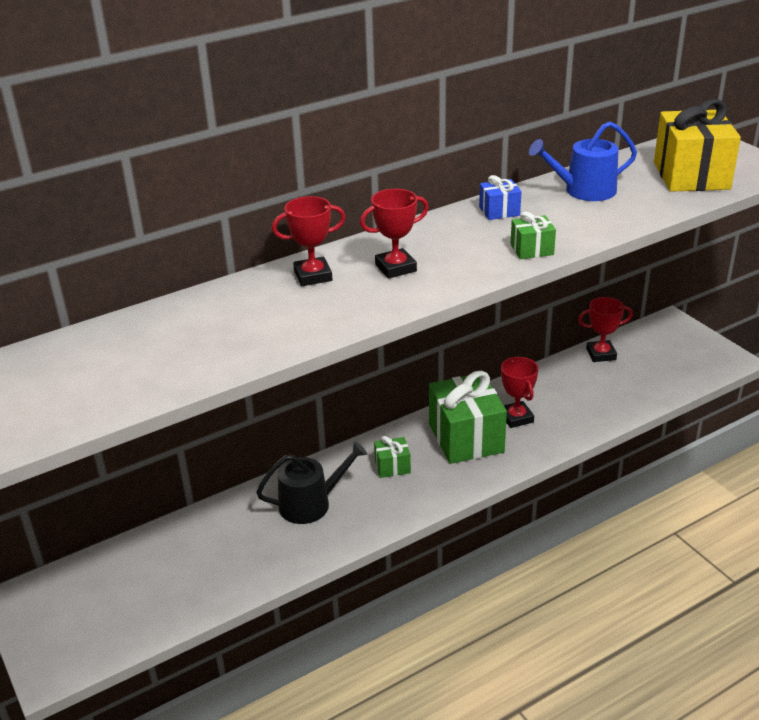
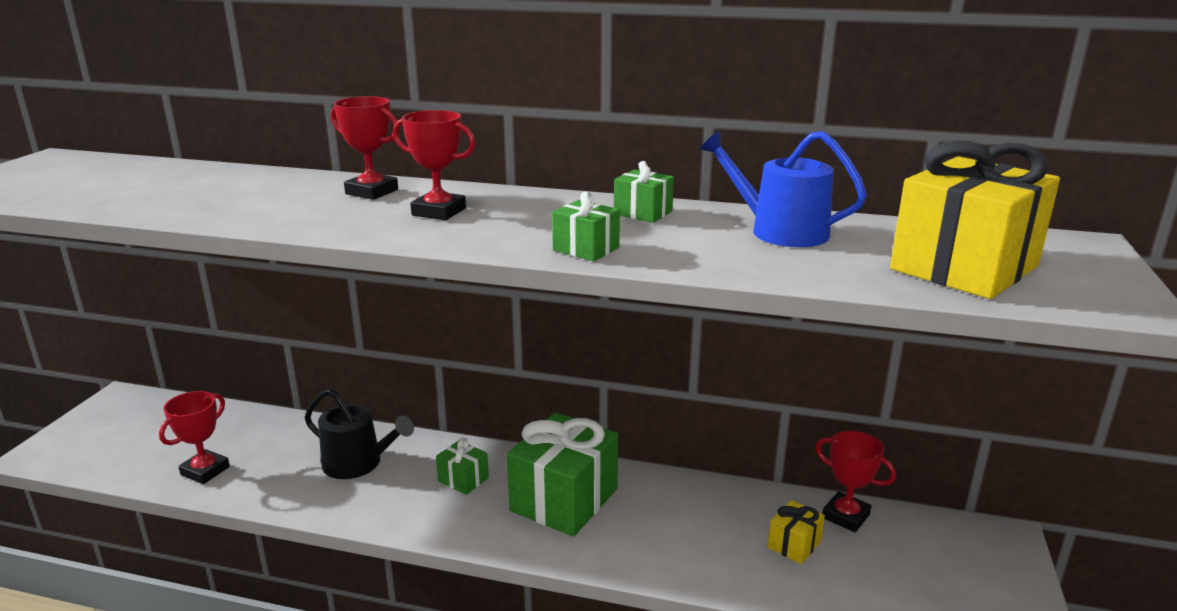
camera: 45 degrees right, 10 degrees down
blue gift [479,175,521,220] -> green gift [614,161,674,223]
red trophy [501,357,539,428] -> red trophy moved to [159,391,230,484]
none -> yellow gift [768,500,825,564]

